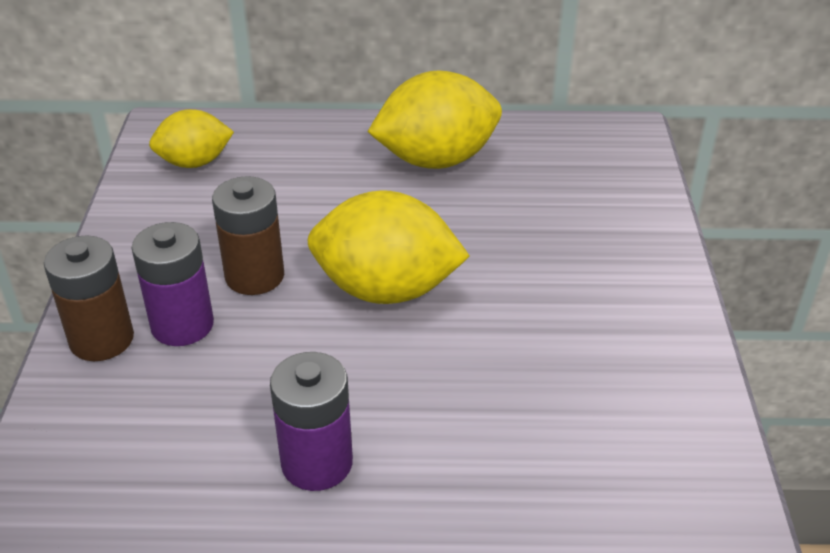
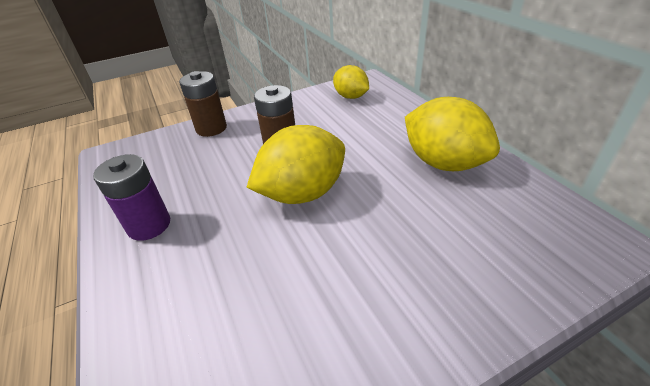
camera: 65 degrees right, 0 degrees up
purple battery [131,222,214,346] -> none
yellow lemon [307,191,470,304] -> yellow lemon turned 75 degrees clockwise [246,125,345,204]

